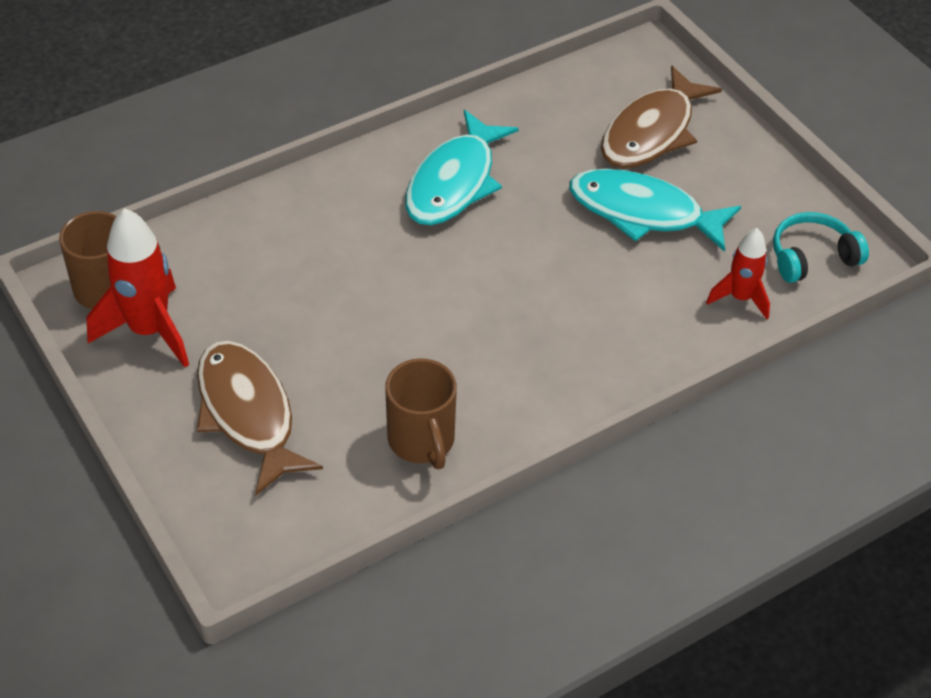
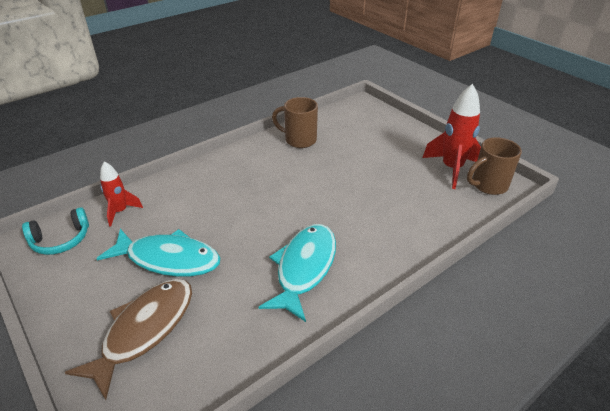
camera: 175 degrees right, 10 degrees down
brown fish [197,341,323,495] -> none
brown mug [385,359,457,469] -> brown mug turned 45 degrees counterclockwise [272,97,318,148]

